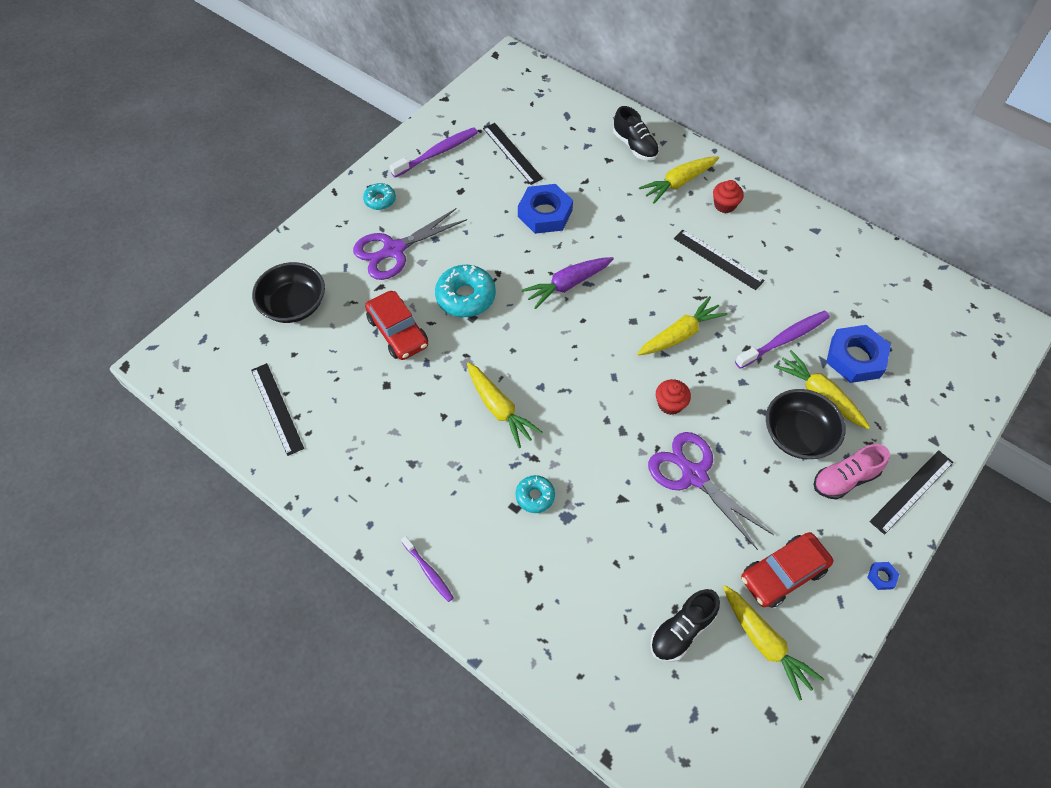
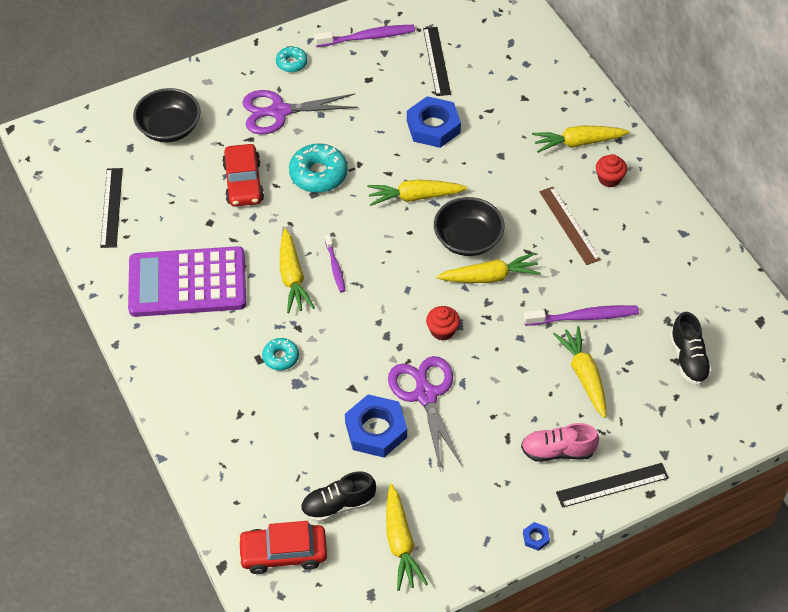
camera: 25 degrees right, 5 degrees down
purple toothbrush [401,536,454,602] -> purple toothbrush moved to [325,235,345,292]
purple carrot [522,257,614,309] -> yellow carrot [367,180,467,206]
black shoe [613,106,659,161] -> black shoe moved to [670,312,712,385]
black ruler [674,230,765,290] -> brown ruler [539,187,601,265]
red car [741,532,833,608] -> red car moved to [238,521,327,574]
black bowl [766,389,846,459] -> black bowl moved to [434,197,505,256]
blue nut [826,325,891,383] -> blue nut moved to [345,394,407,457]
none -> purple calculator [128,246,246,317]

